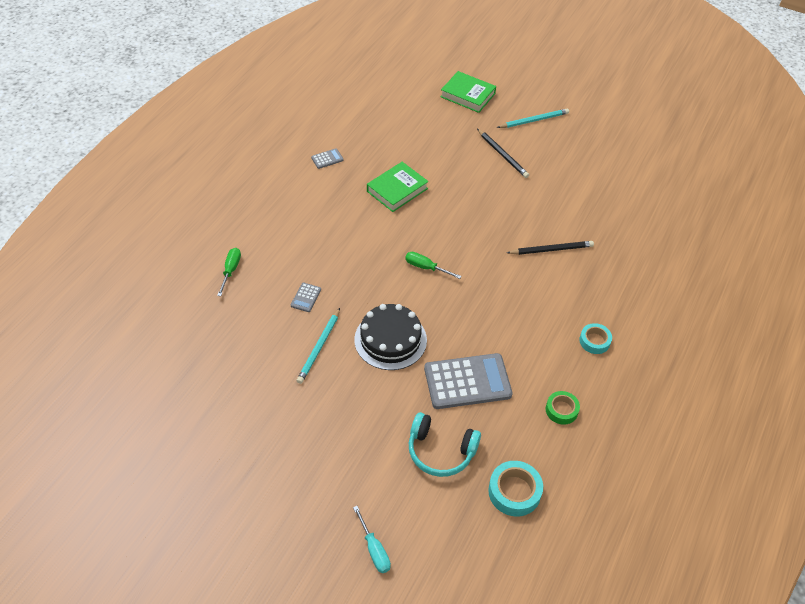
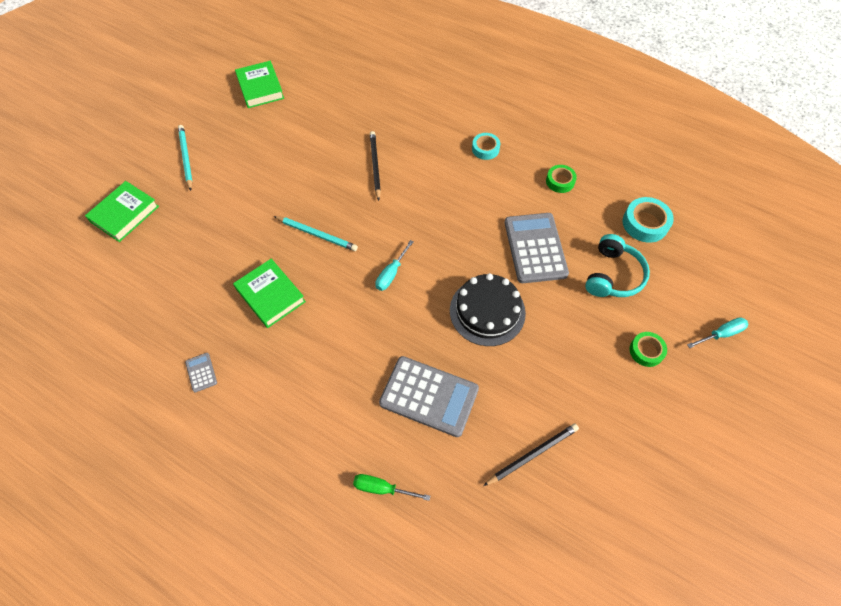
camera: 85 degrees left, 10 degrees up
grey calculator [291,283,321,312] -> grey calculator [379,356,479,437], size x2.35
turquoise pencil [296,308,340,384] -> turquoise pencil moved to [274,216,358,251]
green screwdriver [405,252,461,279] -> turquoise screwdriver [375,240,414,291]
black pencil [477,129,529,178] -> black pencil moved to [483,424,579,486]
none -> green book [235,61,284,108]
none -> green tape [629,332,667,367]

